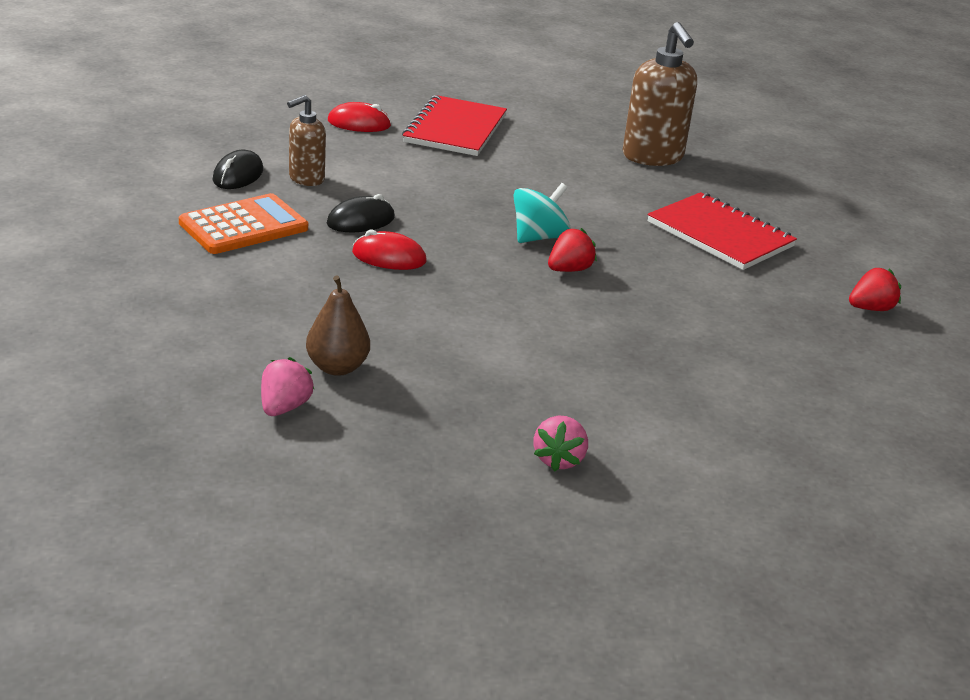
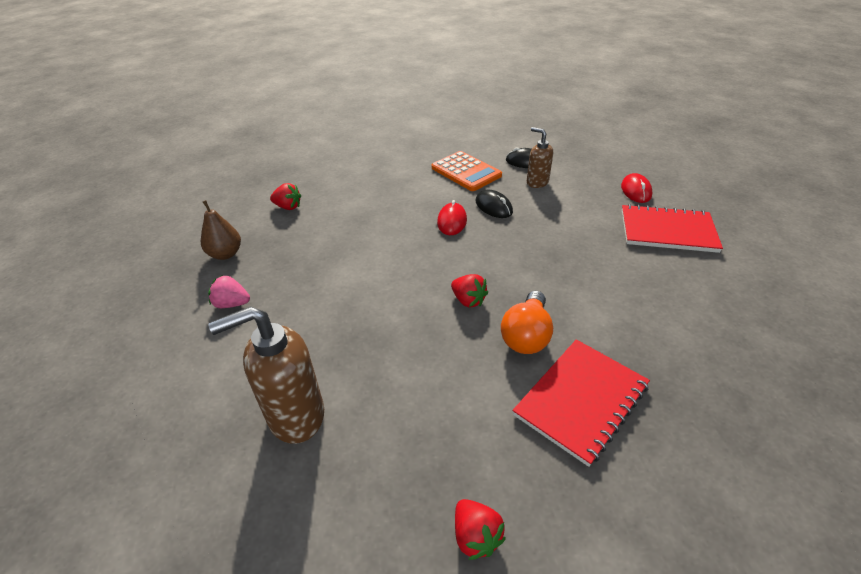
camera: 90 degrees right, 10 degrees up
pink strawberry [261,357,314,416] -> red strawberry [270,183,301,210]
brown pear [306,275,370,376] -> brown pear moved to [201,200,241,260]
turquoise spinning top [514,183,571,243] -> none
brown soap dispenser [623,22,697,166] -> brown soap dispenser moved to [208,306,324,444]
none -> orange light bulb [501,291,553,354]

